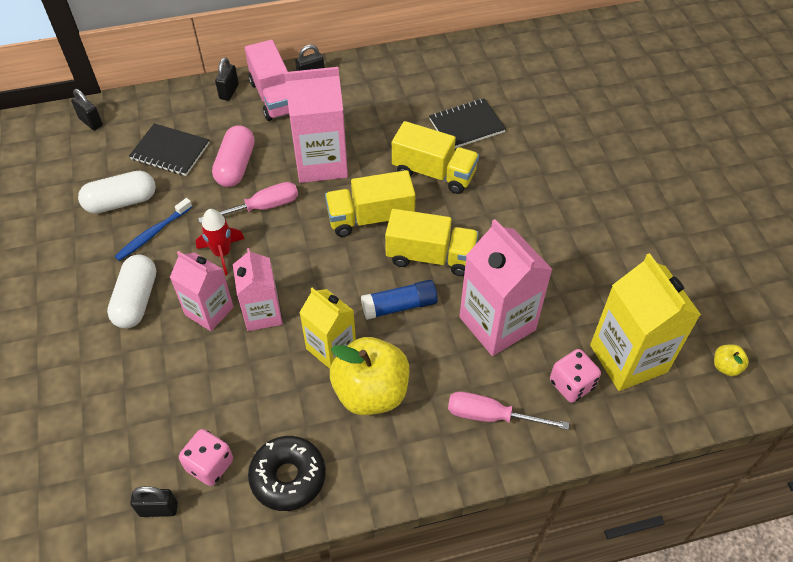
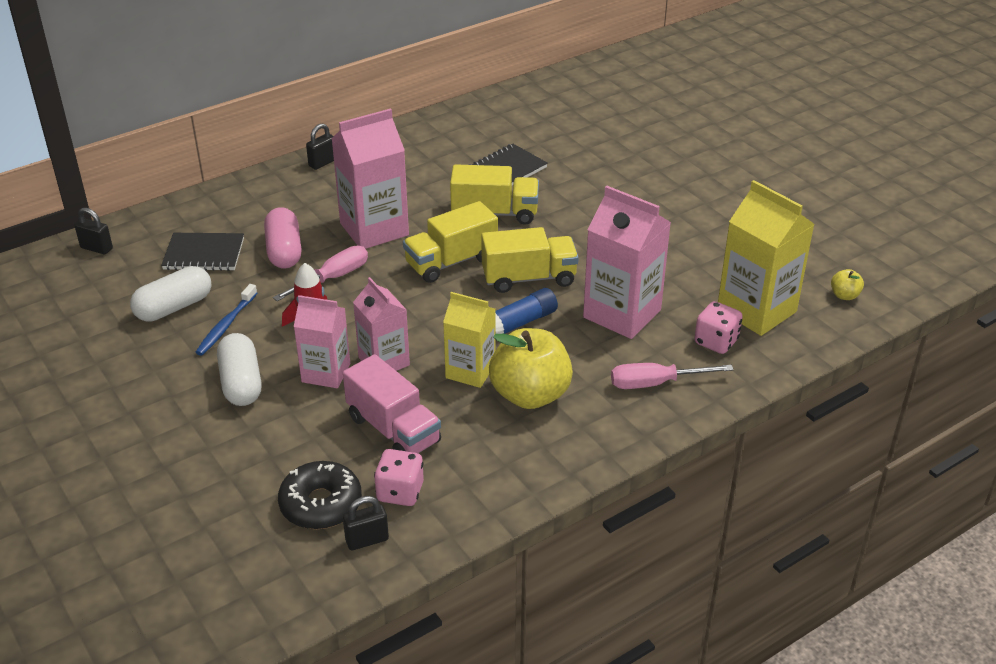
camera: 20 degrees left, 15 degrees down
black padlock [215,57,239,101] -> none
pink truck [245,40,289,121] -> pink truck moved to [343,354,441,453]
black donut [248,436,326,511] -> black donut moved to [278,461,362,529]

